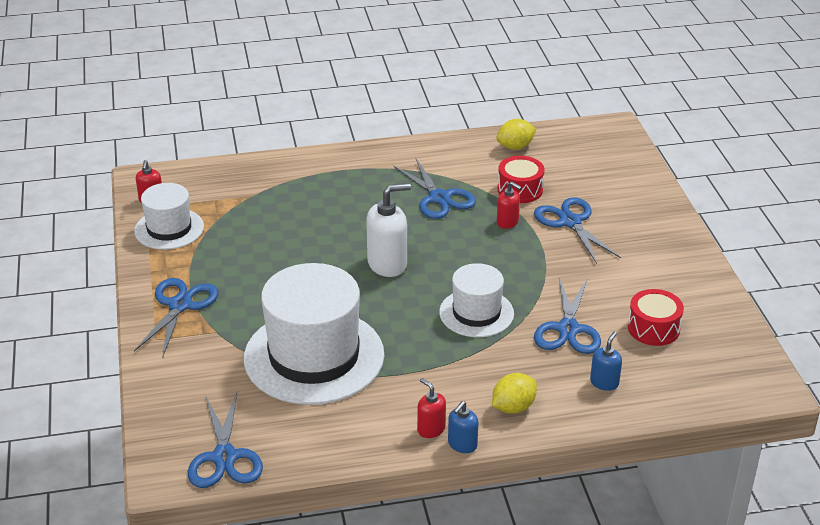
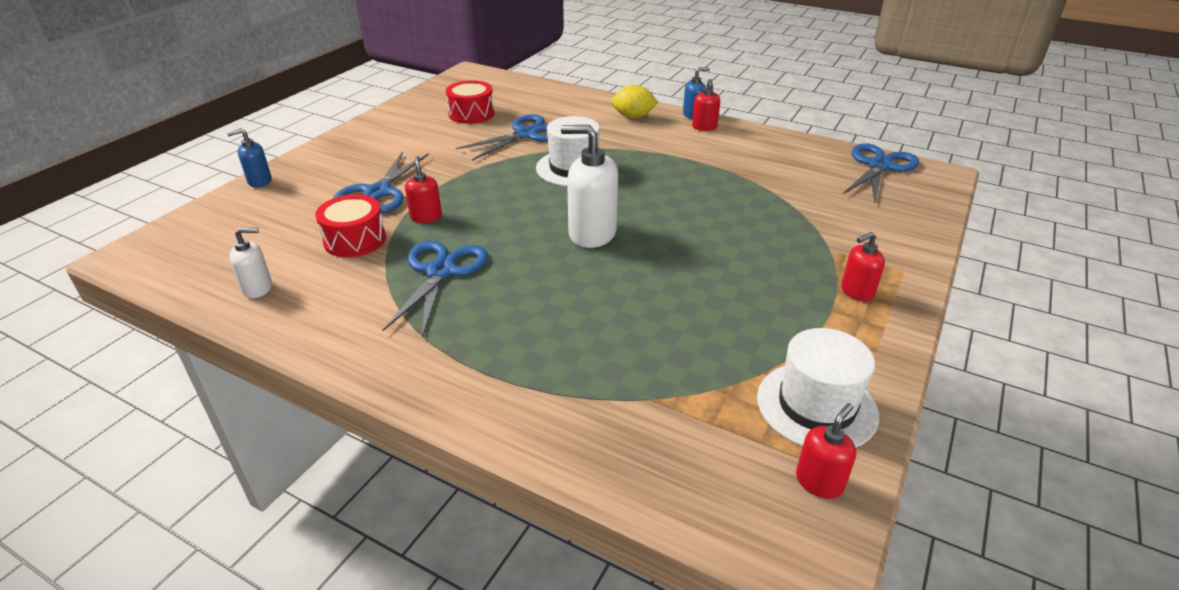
camera: 140 degrees left, 0 degrees up
blue scissors [134,278,218,356] -> red soap dispenser [841,232,885,301]
white hat [244,263,384,405] -> none
yellow lemon [496,119,536,150] -> white soap dispenser [230,228,272,298]
blue soap dispenser [590,332,622,391] -> blue soap dispenser moved to [227,128,272,187]

